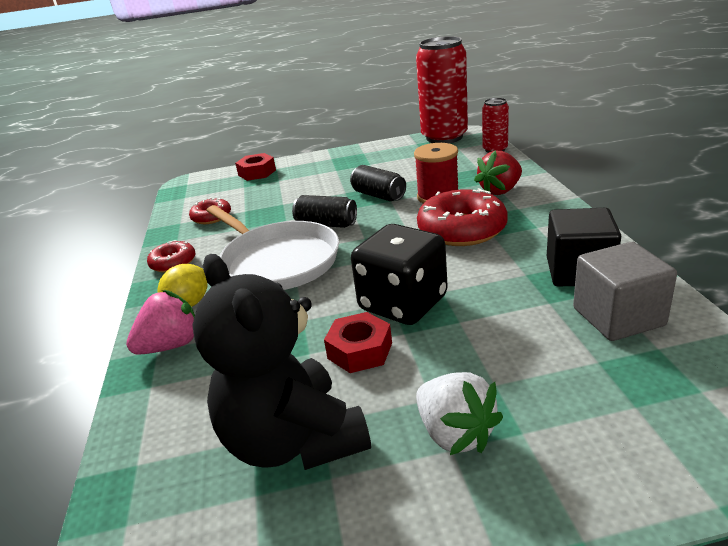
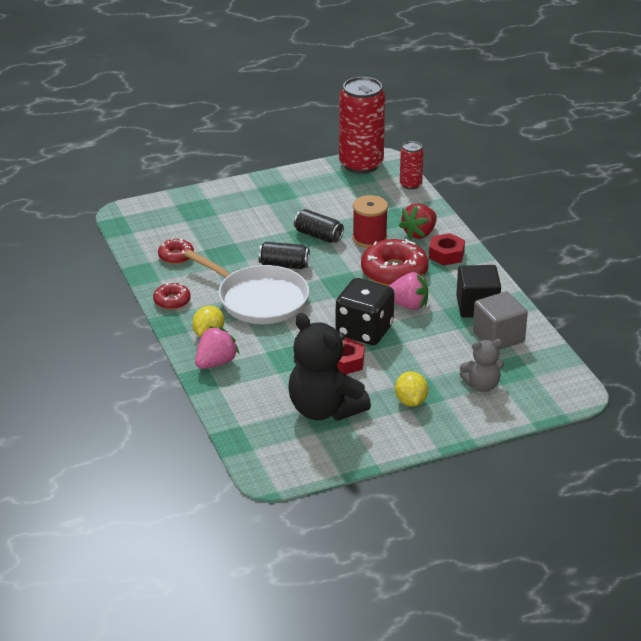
camera: 15 degrees left, 5 degrees up
red nut [235,153,276,181] -> red nut moved to [429,233,465,265]
white strawberry [416,372,503,455] -> yellow lemon [395,371,428,407]
none -> pink strawberry [389,272,428,310]
none -> grey teddy bear [460,339,504,392]

